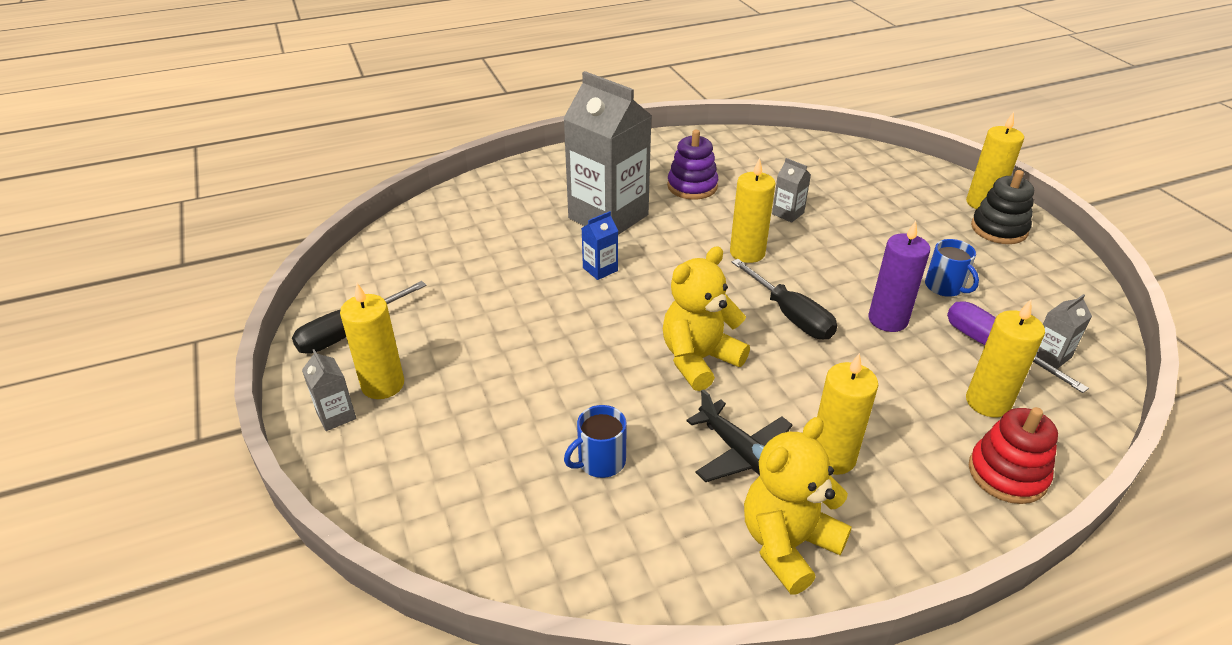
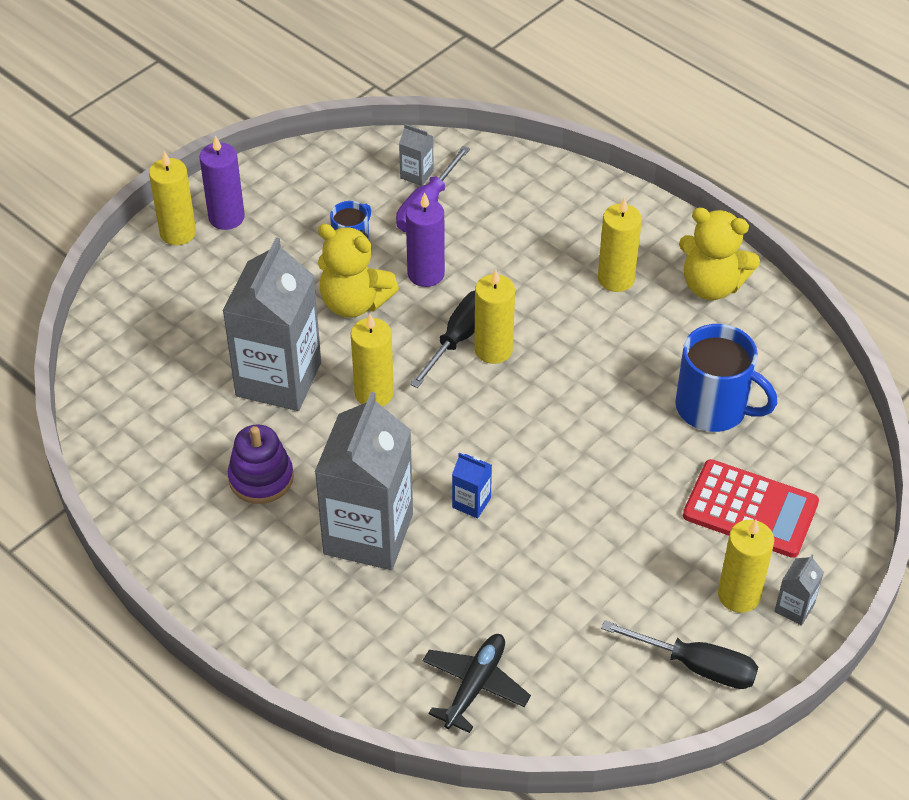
camera: 115 degrees left, 10 degrees up
blue mug [564,405,627,478] -> blue mug [675,324,777,432], size x1.79
yellow teddy bear [663,246,750,391] -> yellow teddy bear moved to [318,224,399,318]
black plane [687,389,792,482] -> black plane moved to [423,634,531,733]
grey carton [772,158,811,223] -> grey carton [222,237,321,411], size x2.45
yellow candle [966,300,1045,417] -> yellow candle moved to [474,269,515,364]
red stacking toy [969,407,1058,504] -> none
black stacking toy [971,170,1034,244] -> purple candle [199,135,245,230]
none -> red calculator [683,459,819,558]

